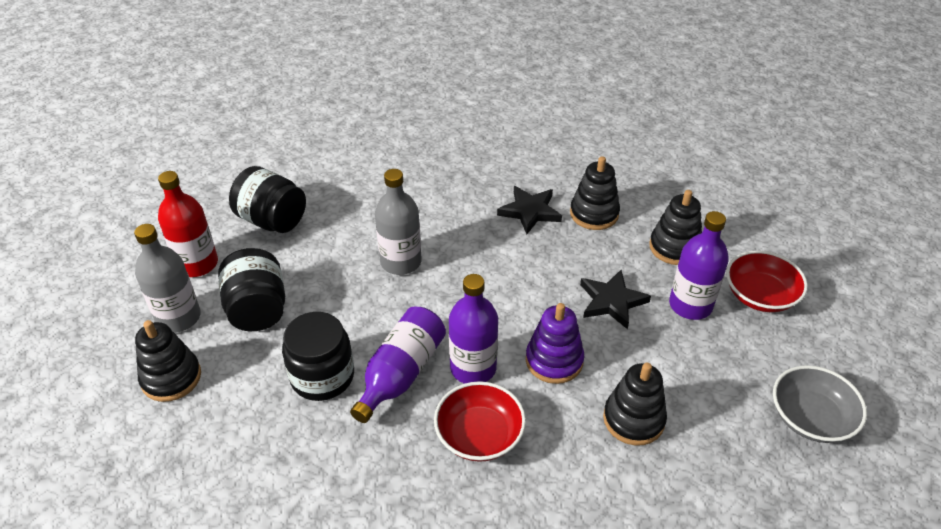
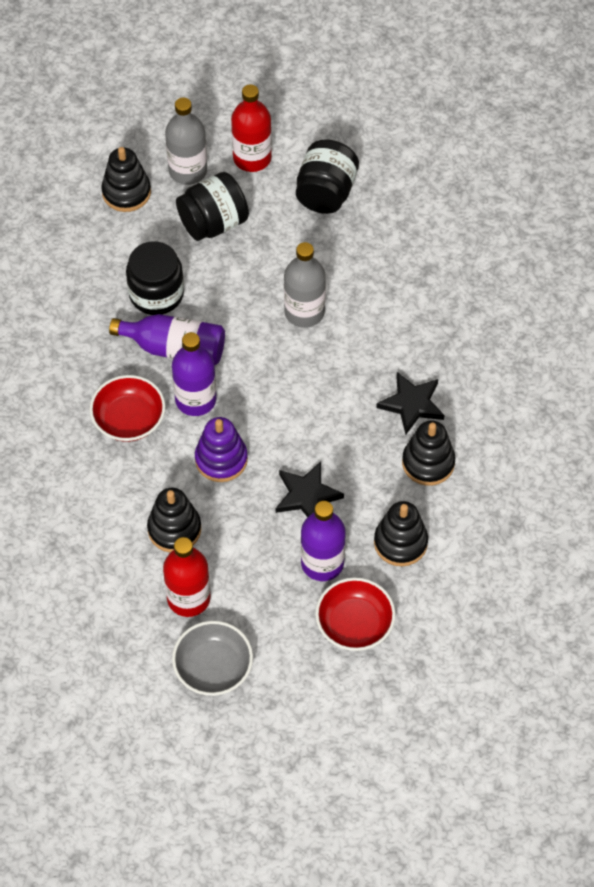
camera: 75 degrees right, 15 degrees up
none -> red bottle [163,537,211,617]

